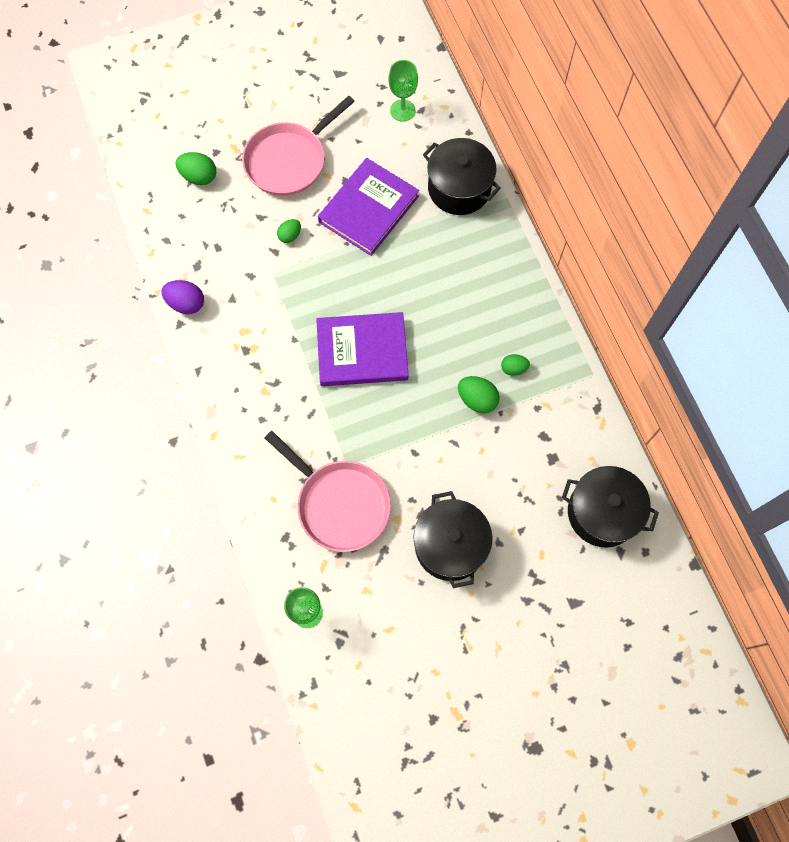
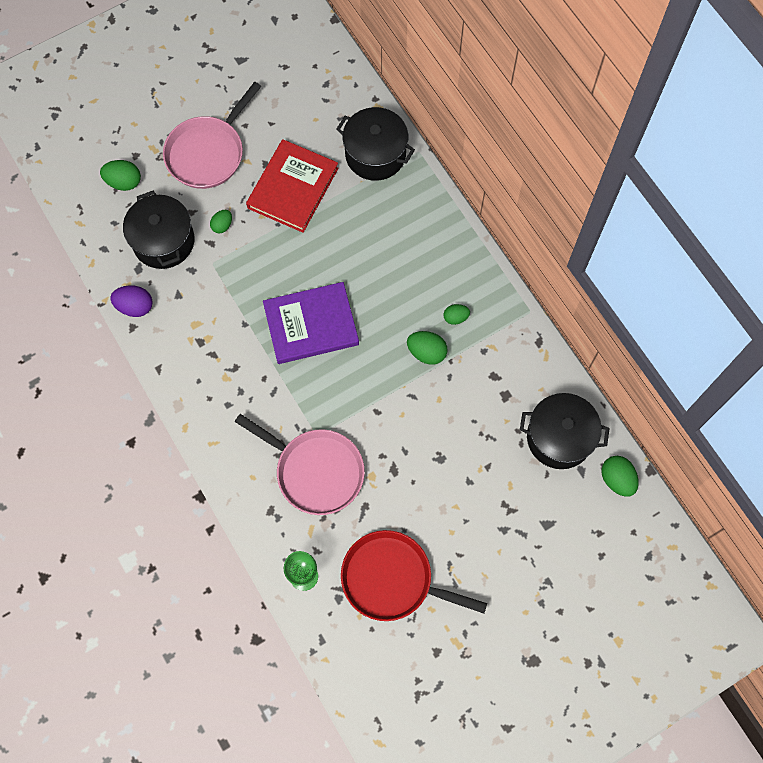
camera: 10 degrees left, 0 degrees up
purple book [318,158,419,256] -> red book [246,139,339,233]
green goblet [388,60,418,122] -> none
black pot [413,491,493,588] -> black pot moved to [123,191,195,269]
none -> red pan [341,530,487,621]
none -> green egg [601,456,639,497]

